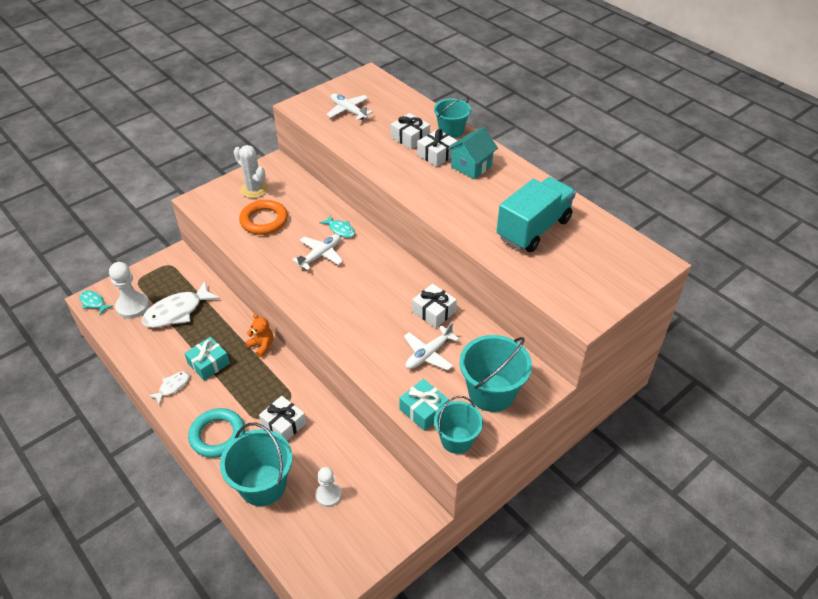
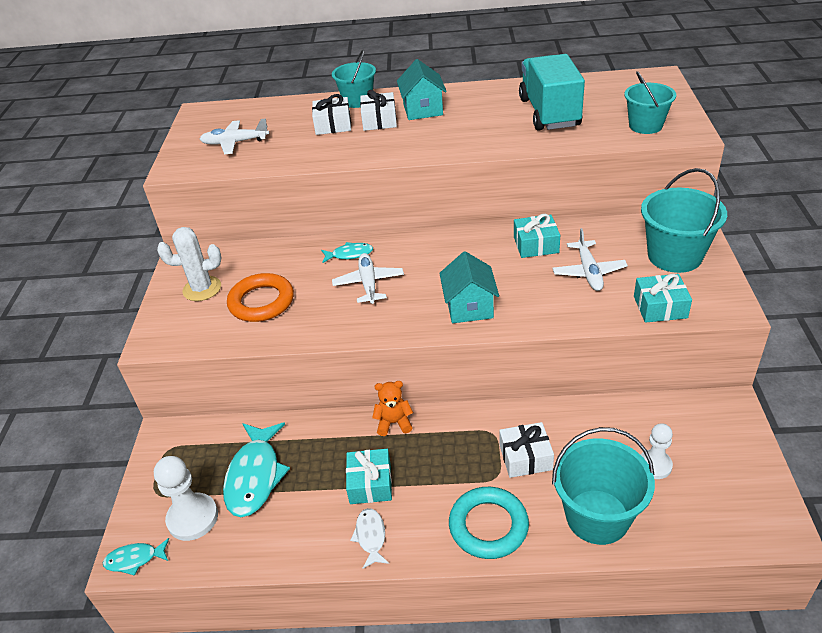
camera: 45 degrees left, 5 degrees down
white fish [142,281,220,328] -> turquoise fish [223,422,290,517]
white gift [412,284,457,328] -> turquoise gift [514,214,560,258]
turquoise bucket [434,396,483,454] -> turquoise bucket moved to [624,71,676,134]
none -> turquoise house [439,251,499,323]

